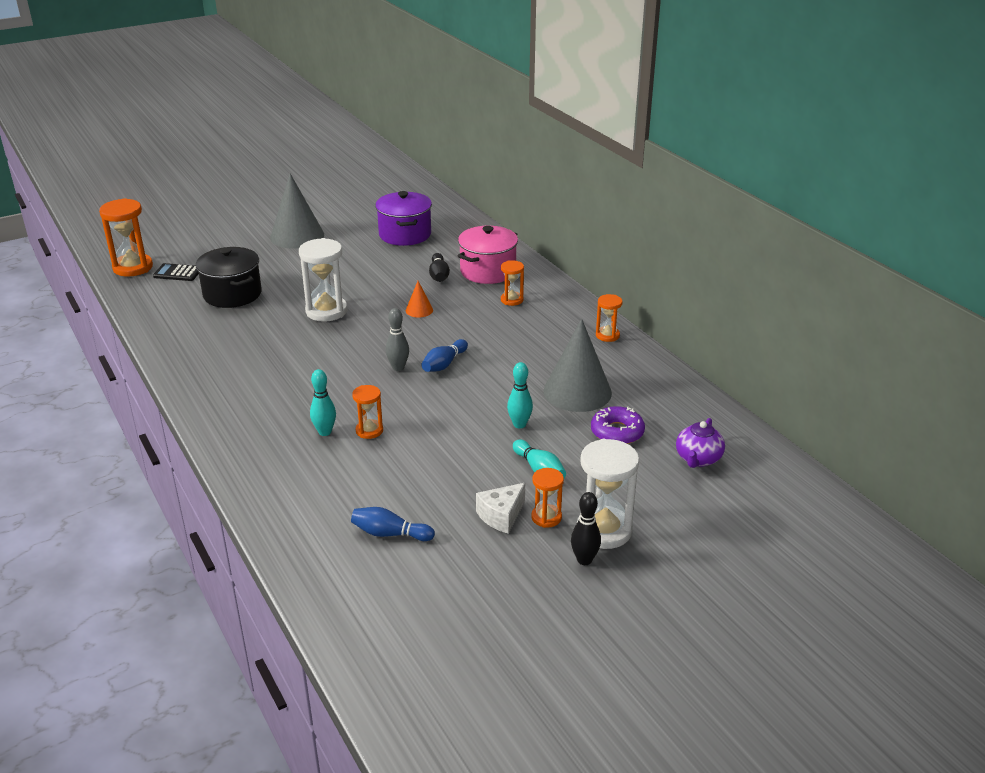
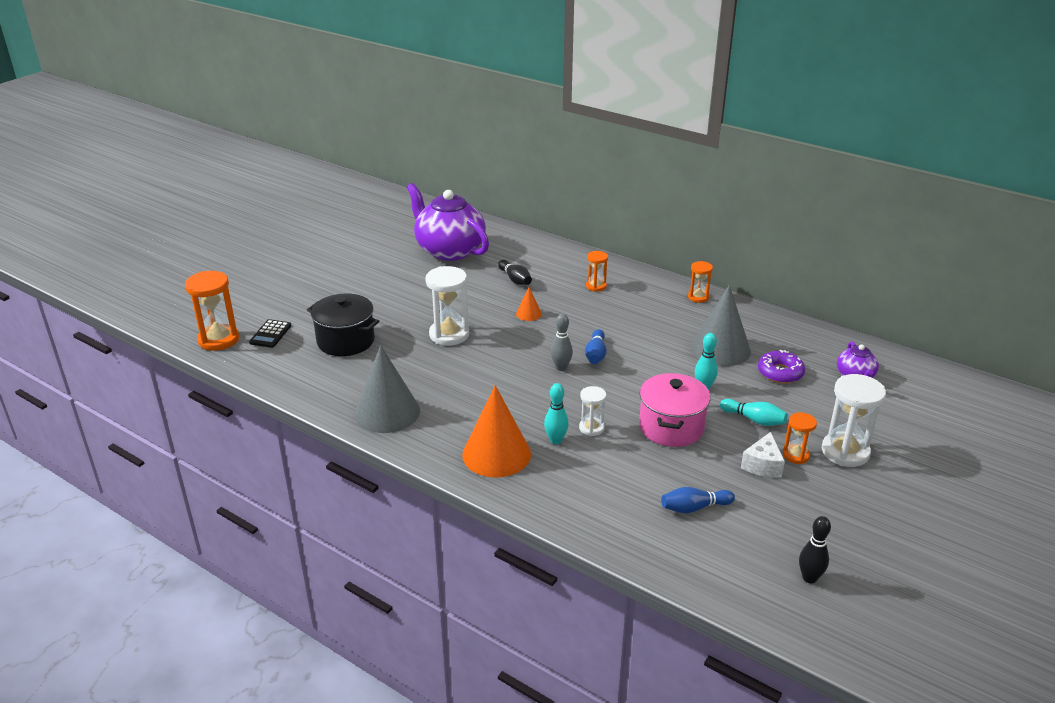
camera: 25 degrees left, 0 degrees up
black calculator [153,263,199,281] -> black calculator turned 60 degrees counterclockwise [249,319,291,348]
grey cone [270,174,324,249] -> grey cone moved to [355,345,420,433]
orange hourglass [352,385,383,439] -> white hourglass [579,386,606,436]
purple pot [375,191,432,246] -> purple teapot [407,183,489,261]
pink pot [458,226,518,284] -> pink pot moved to [639,373,710,447]
black bowling pin [571,492,601,565] -> black bowling pin moved to [799,516,831,584]
none -> orange cone [462,385,531,478]

